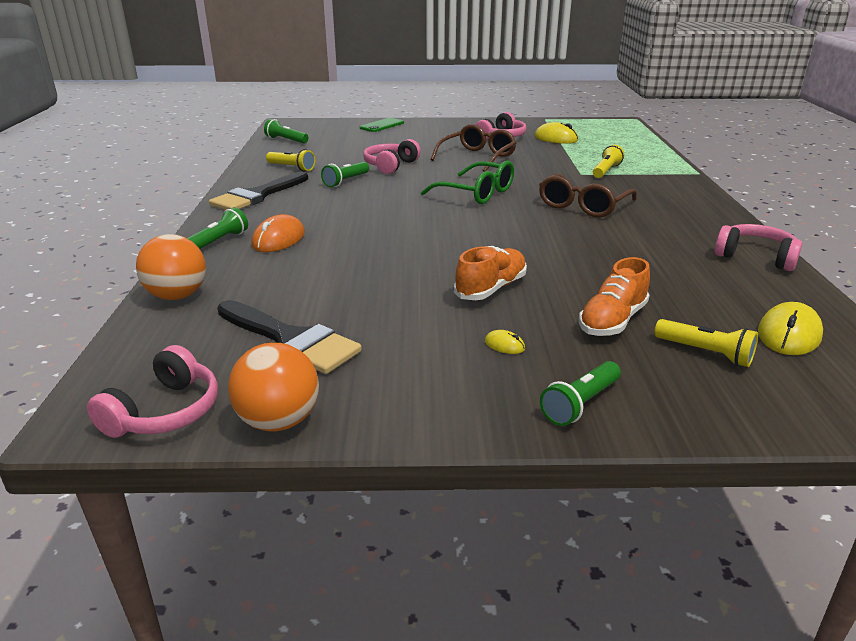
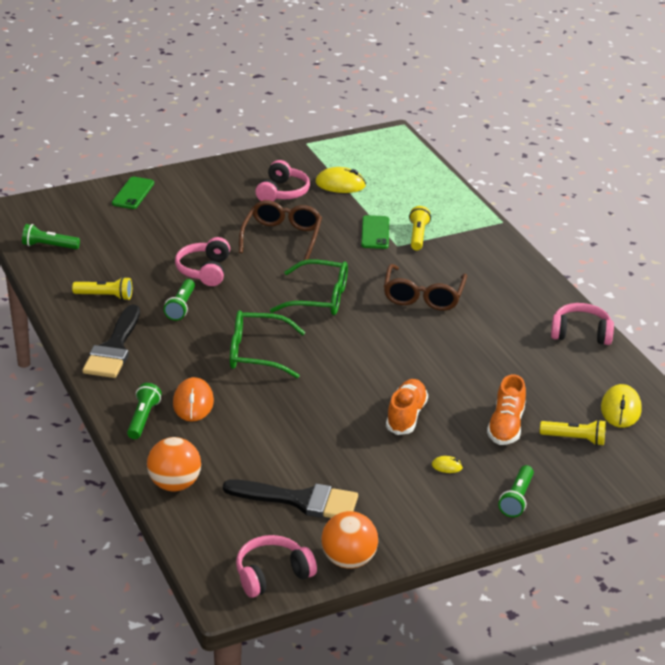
camera: 25 degrees left, 5 degrees up
pink headphones [87,345,218,438] -> pink headphones turned 120 degrees counterclockwise [236,535,317,598]
none -> green glasses [230,310,305,378]
none -> green phone [361,215,389,249]

